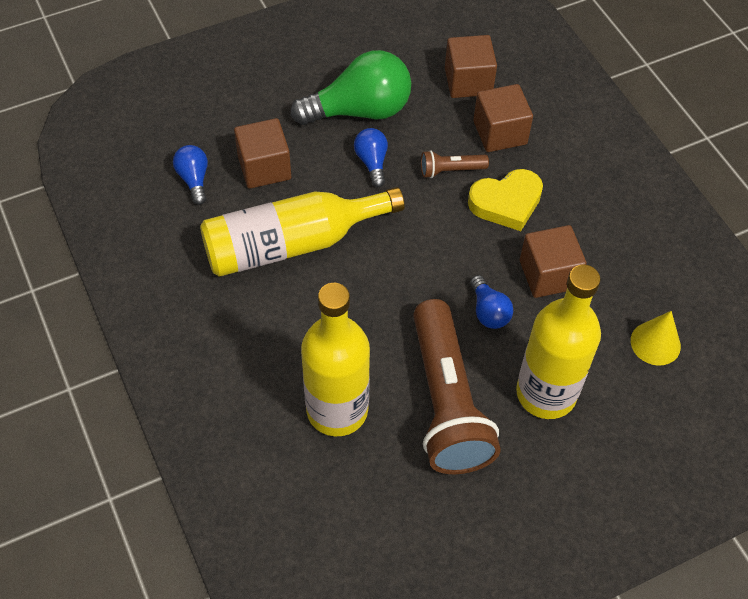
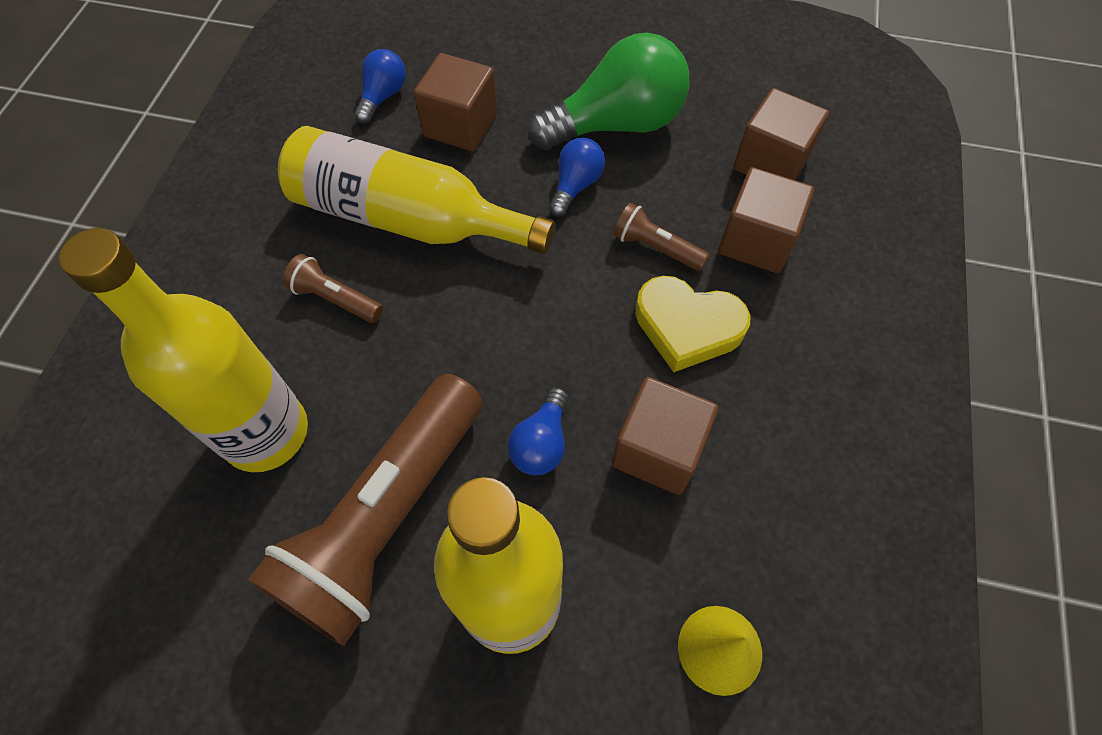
camera: 40 degrees right, 5 degrees up
green light bulb [291,50,411,125] -> green light bulb turned 45 degrees counterclockwise [528,33,690,150]
none -> brown flashlight [283,254,383,323]

